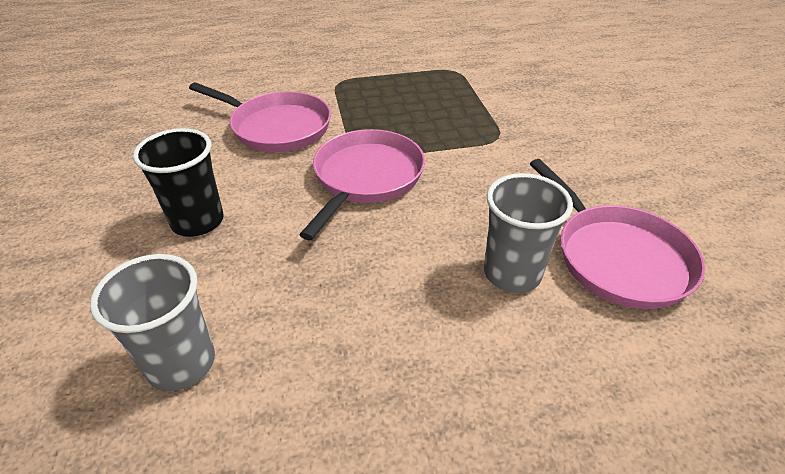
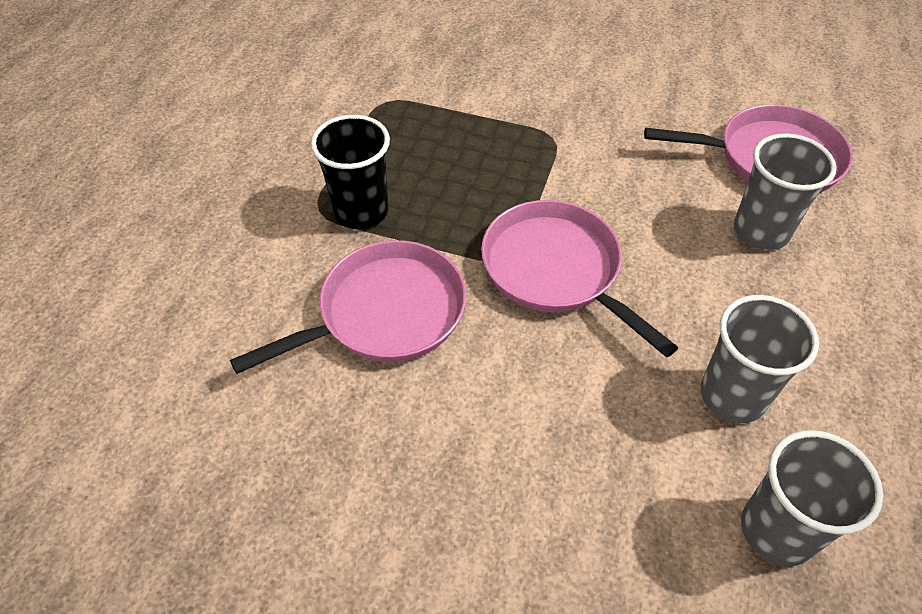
camera: 60 degrees left, 10 degrees up
black cup [133,128,224,237] -> black cup moved to [311,115,390,229]
none -> grey cup [701,295,819,423]

